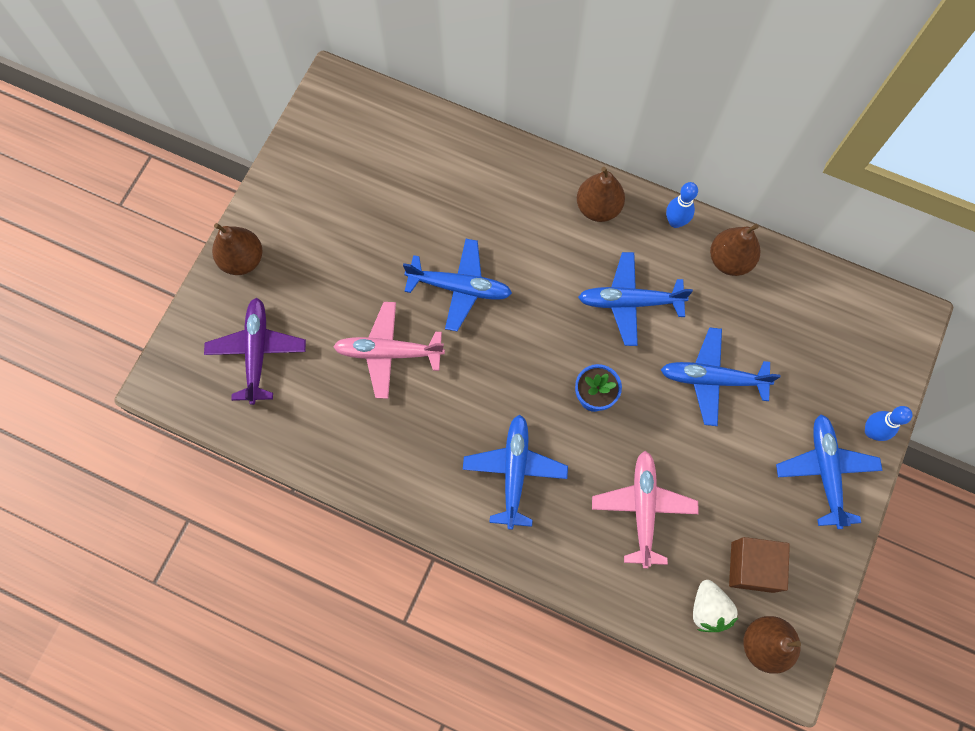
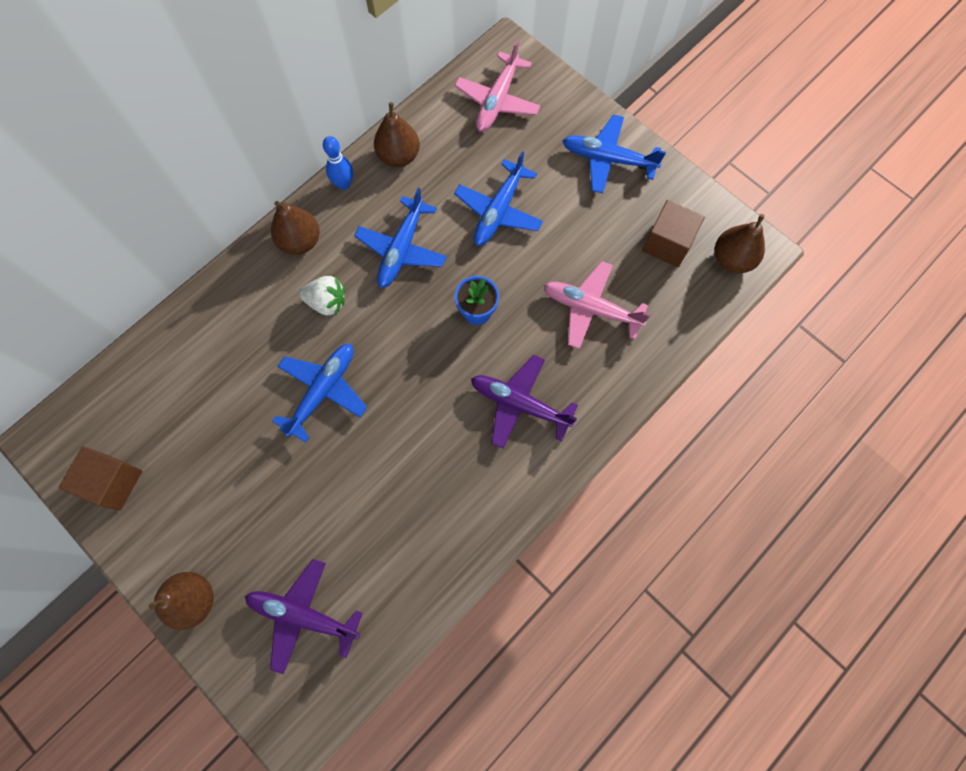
camera: 70 degrees left, 0 degrees up
pink plane [333,302,445,399] -> pink plane moved to [454,40,540,132]
blue plane [463,415,568,529] -> purple plane [471,355,578,449]
white strawberry [693,580,739,632] -> white strawberry moved to [299,276,345,316]
blue bowling pin [865,406,913,441] -> none
none -> brown cube [58,446,142,511]

